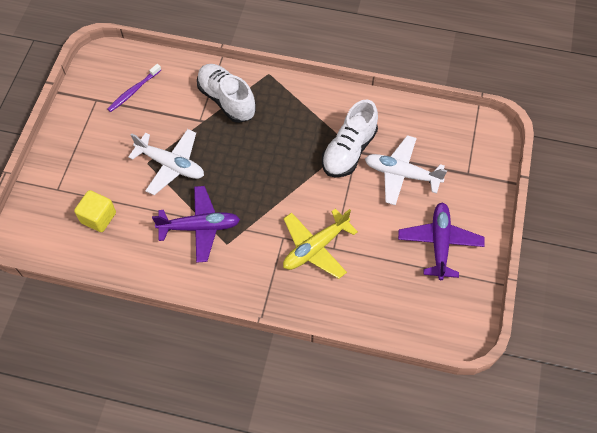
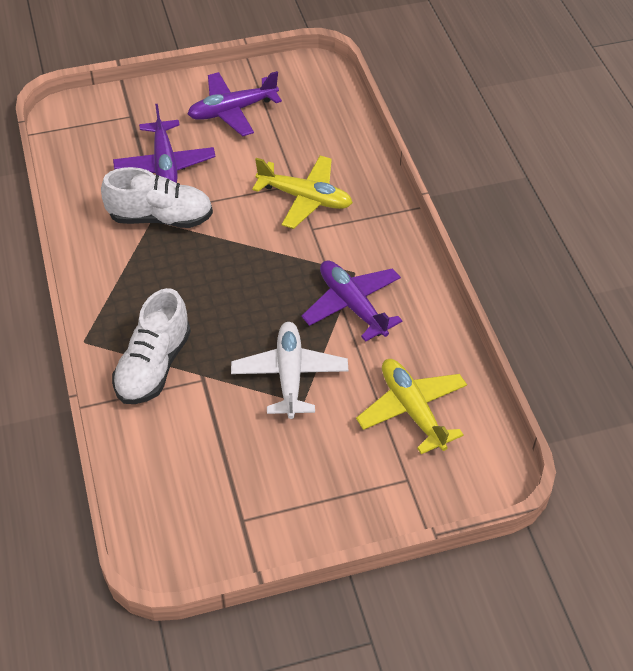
camera: 120 degrees left, 10 degrees down
yellow cube [74,190,116,232] -> yellow plane [356,359,467,454]
purple toothbrush [107,64,161,112] -> none
white plane [365,135,447,205] -> purple plane [113,104,216,183]

